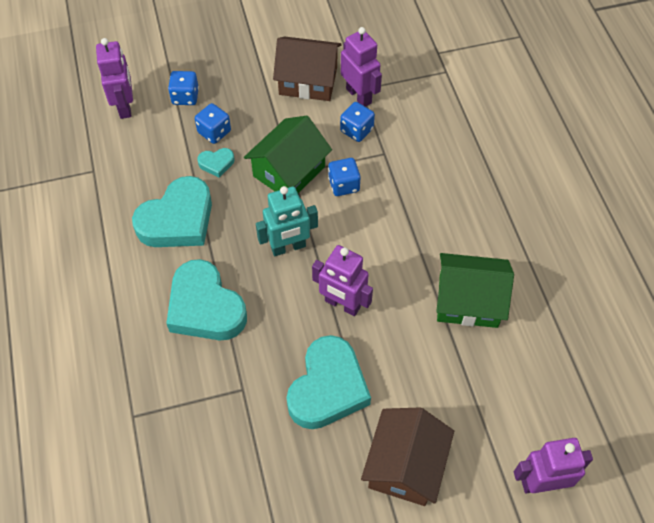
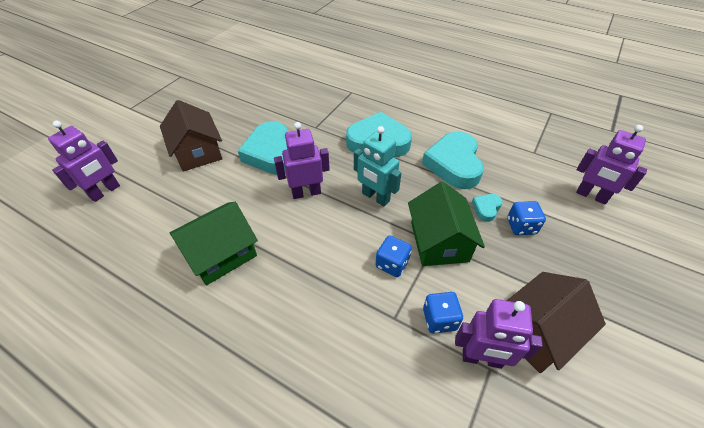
camera: 135 degrees right, 10 degrees down
blue dice [168,71,199,105] -> none
turquoise robot [256,186,318,256] -> turquoise robot turned 75 degrees counterclockwise [354,126,401,207]

